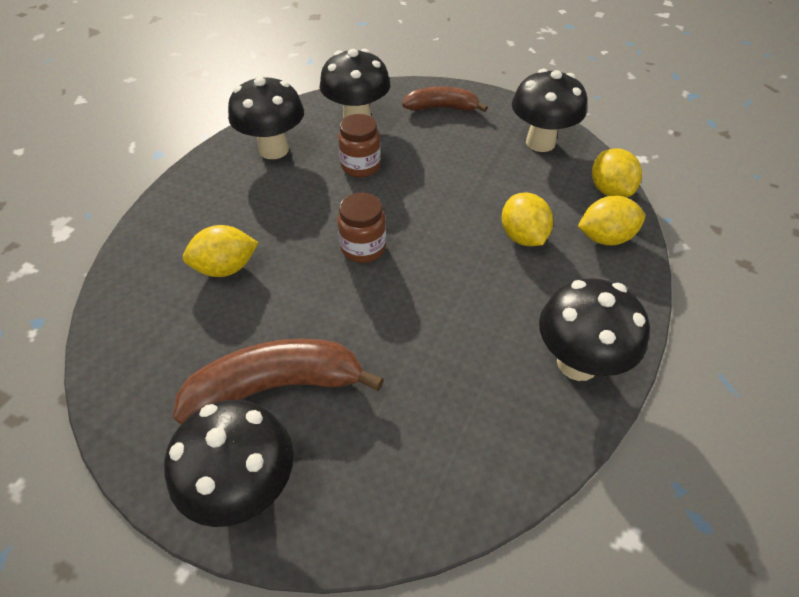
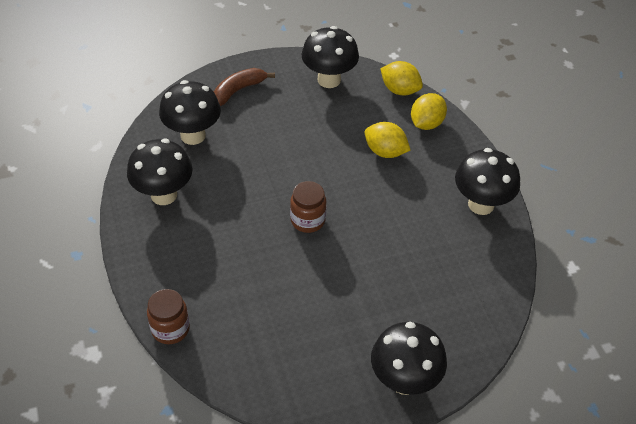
camera: 45 degrees left, 0 degrees up
brown banana [173,338,384,424] -> none
yellow lemon [183,225,259,277] -> none
brown jar [338,114,381,177] -> brown jar moved to [147,289,190,344]

